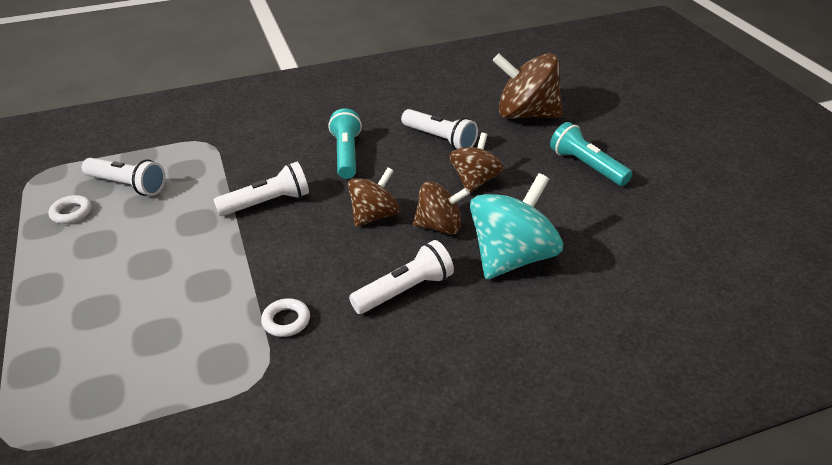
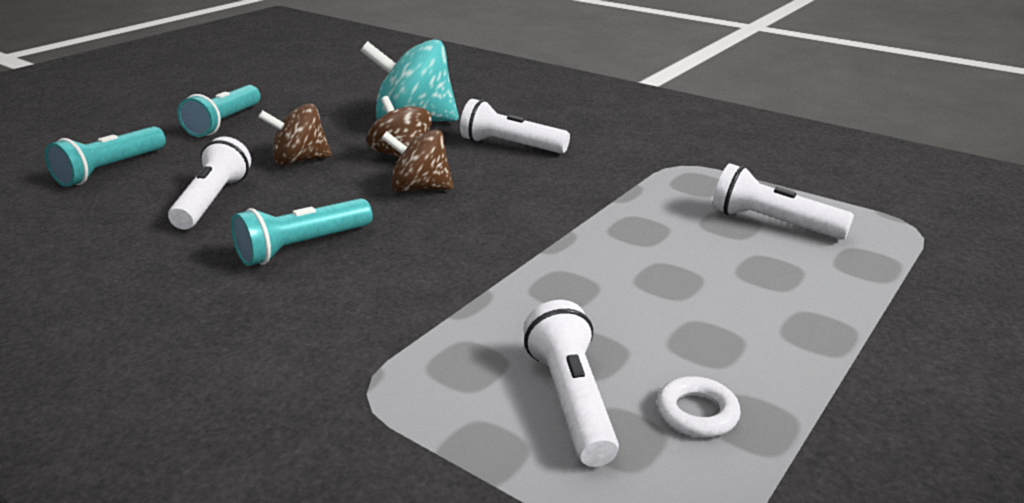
camera: 125 degrees left, 10 degrees down
white flashlight [213,162,309,216] -> white flashlight moved to [713,163,854,240]
white ring [261,298,310,337] -> none
brown spinning top [493,53,563,119] -> turquoise flashlight [45,126,166,187]

